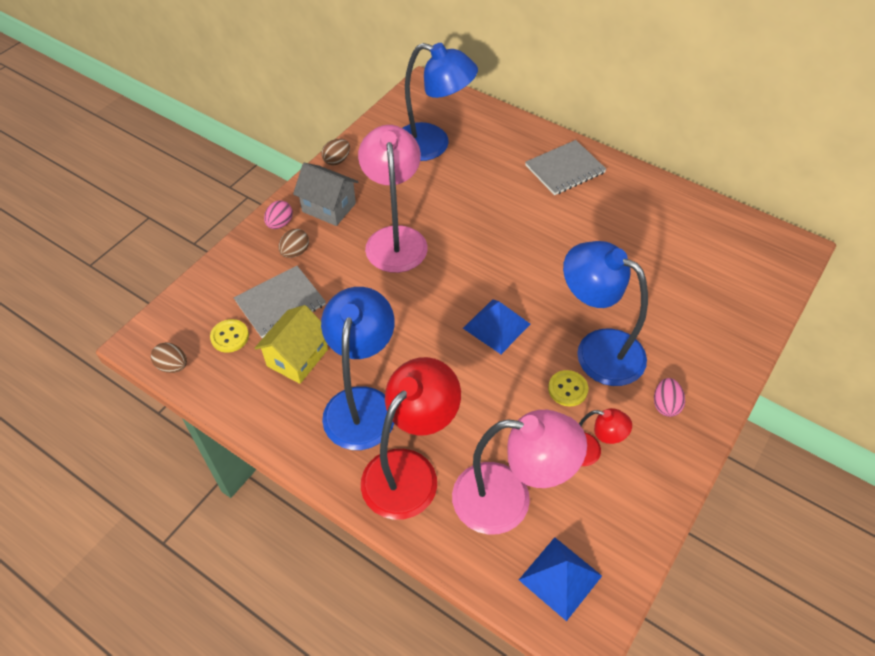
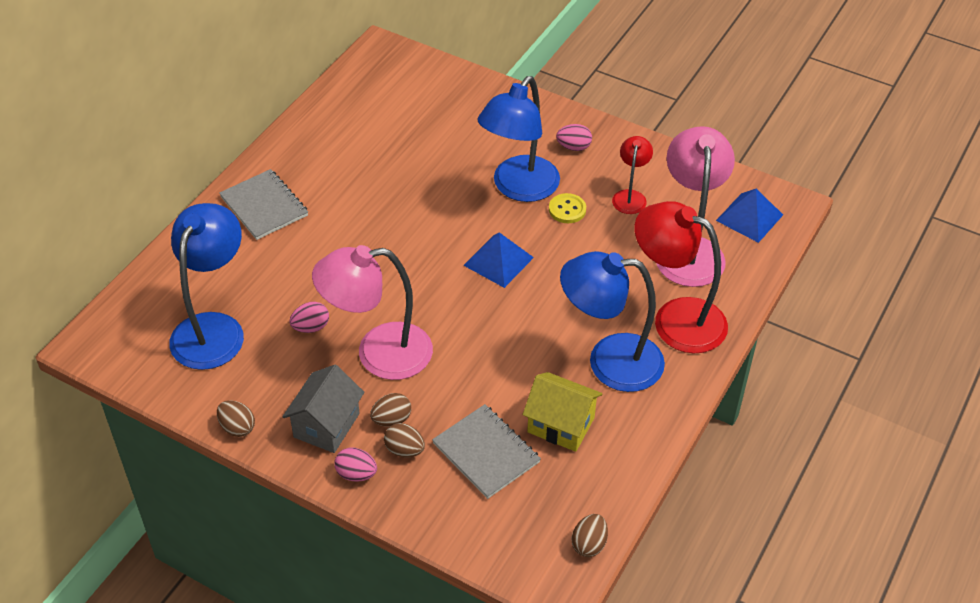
camera: 95 degrees left, 5 degrees down
yellow button [210,319,249,353] -> none
none -> pink egg [289,302,329,333]
none -> brown egg [370,393,411,427]

